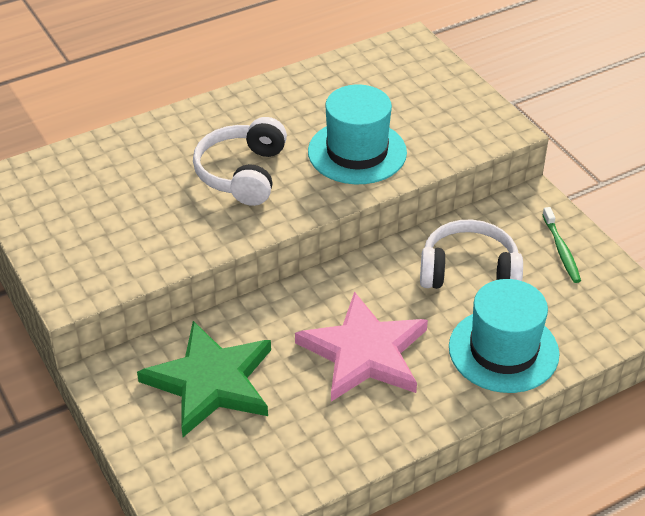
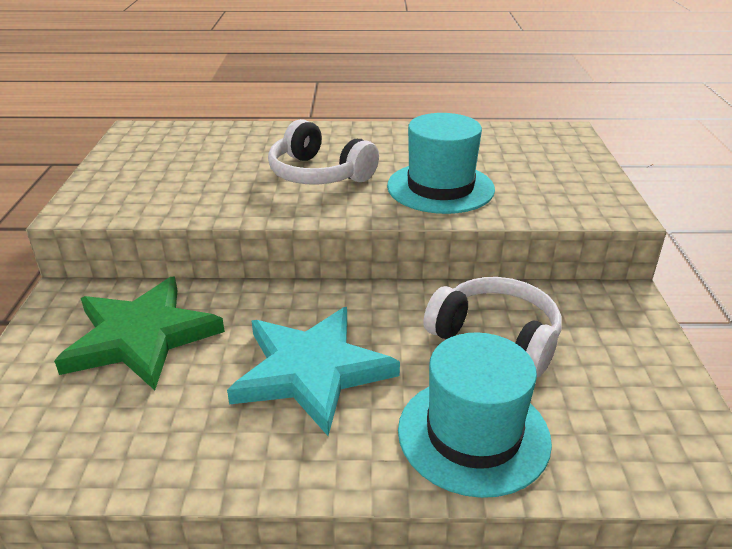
camera: 30 degrees right, 10 degrees down
white headphones [193,117,287,206] -> white headphones turned 90 degrees counterclockwise [268,119,379,185]
pink star [295,291,428,402] -> turquoise star [227,307,400,436]
green toothbrush [542,207,581,283] -> none

